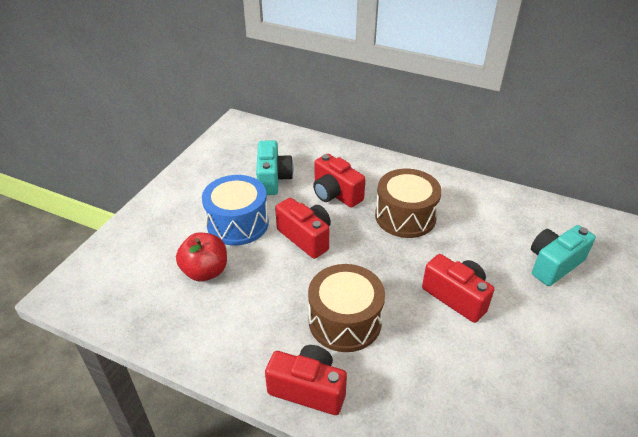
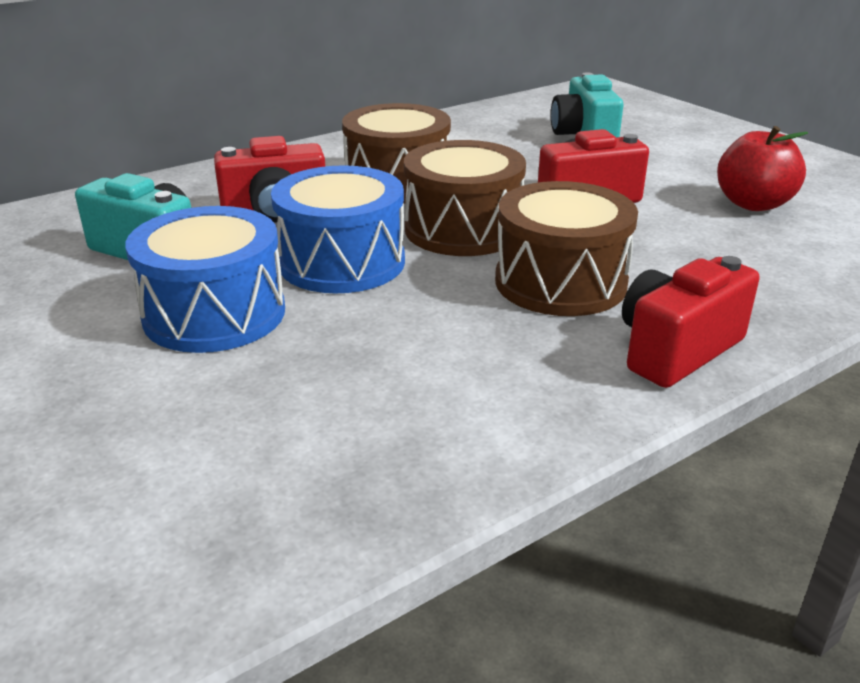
camera: 60 degrees left, 10 degrees down
red apple [176,233,227,282] -> red apple moved to [717,126,808,211]
red camera [275,198,331,259] -> blue drum [271,165,405,293]
none -> brown drum [404,140,526,256]

